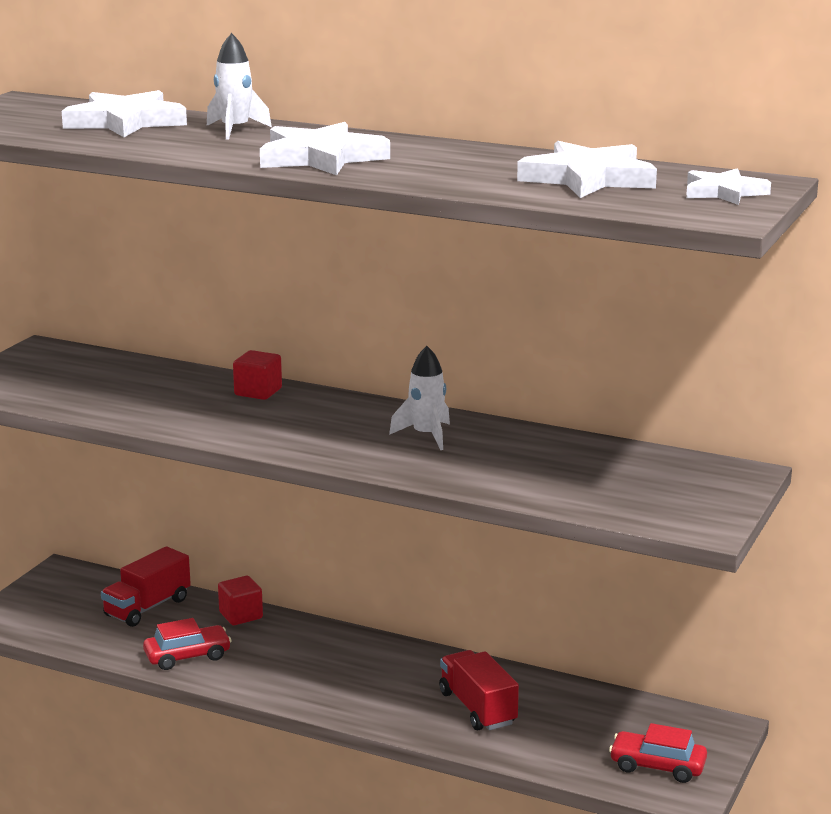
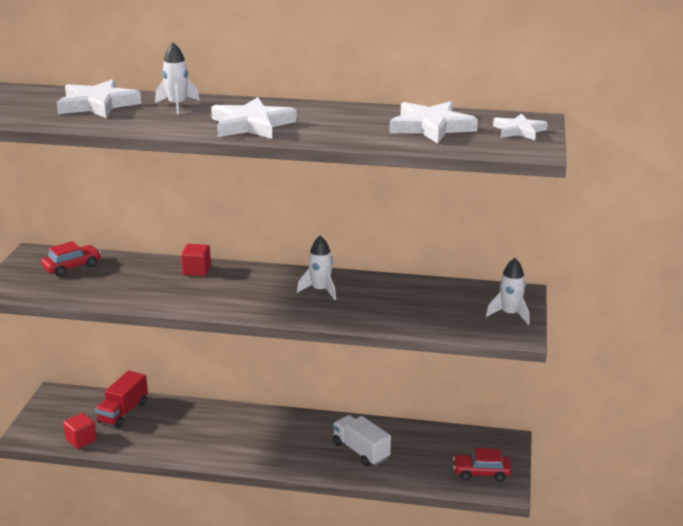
camera: 15 degrees left, 5 degrees up
red car [143,618,232,670] -> red car moved to [41,241,101,276]
red cube [218,576,263,625] -> red cube moved to [63,413,97,449]
red truck [439,650,519,730] -> white truck [333,415,391,467]
none -> white rocket [486,258,530,325]

